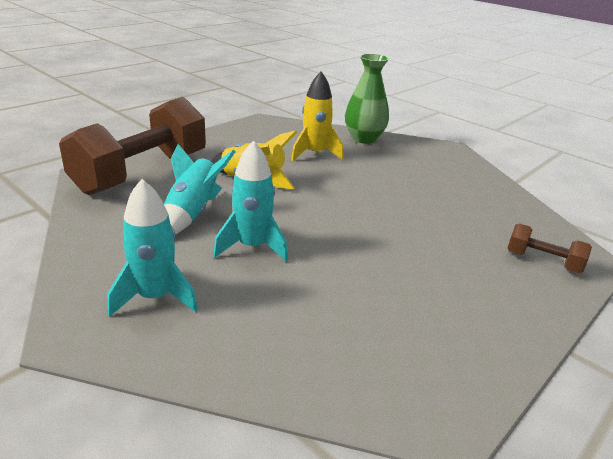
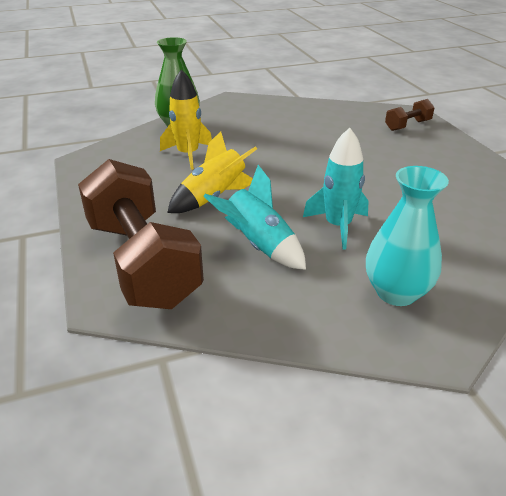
camera: 60 degrees left, 5 degrees up
turquoise rocket [108,179,198,317] -> turquoise vase [366,166,449,306]

